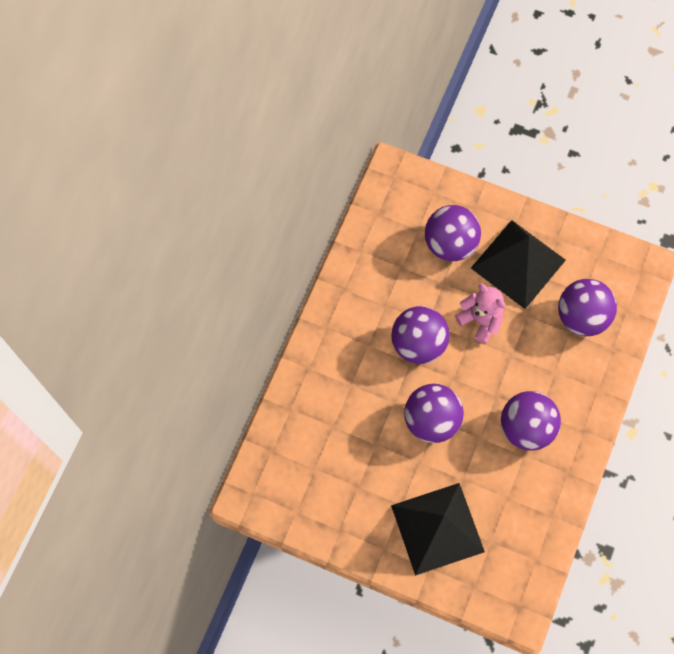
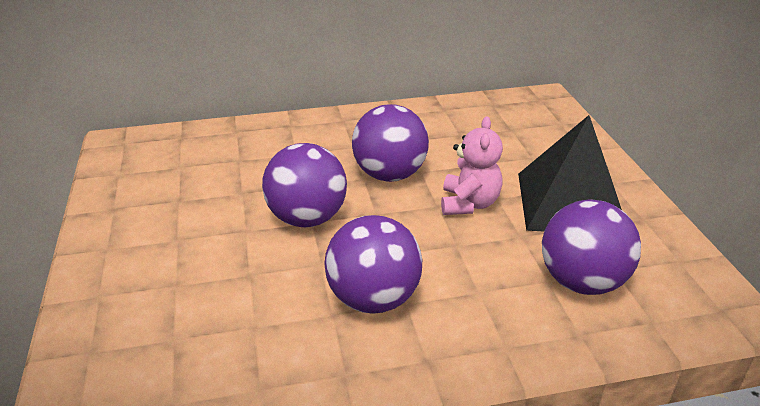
camera: 55 degrees right, 35 degrees down
black pyramid [391,483,485,576] -> none
purple ball [425,205,481,261] -> none

